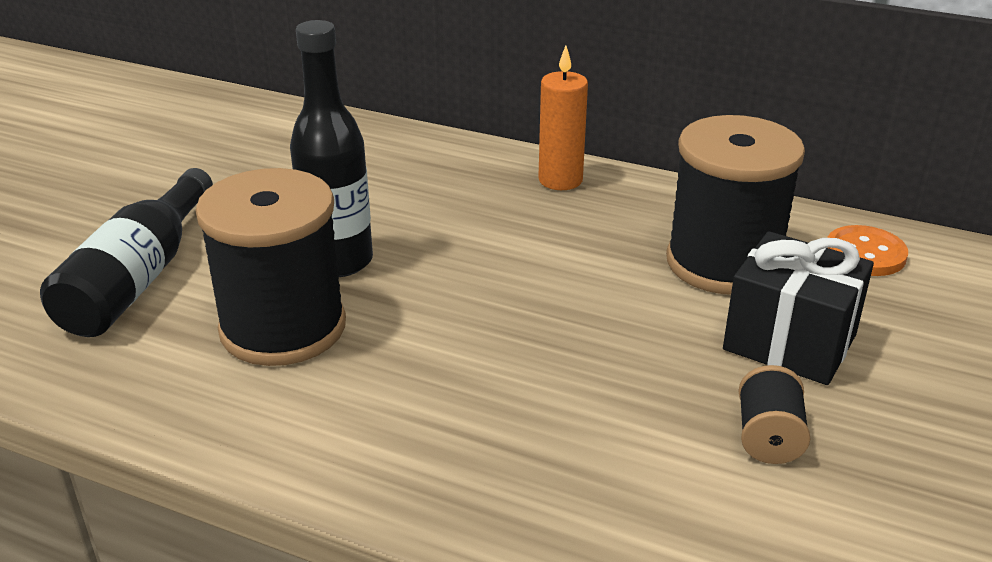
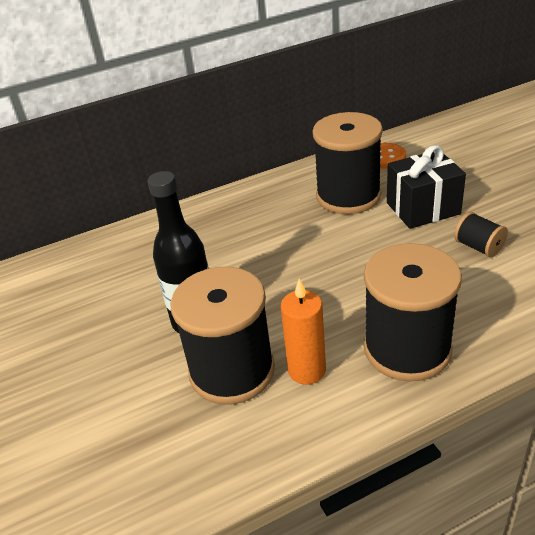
camera: 45 degrees left, 5 degrees up
black bottle [40,168,213,337] -> none
orange candle [538,46,588,190] -> orange candle moved to [281,279,326,384]
none -> black spool [364,243,462,382]

